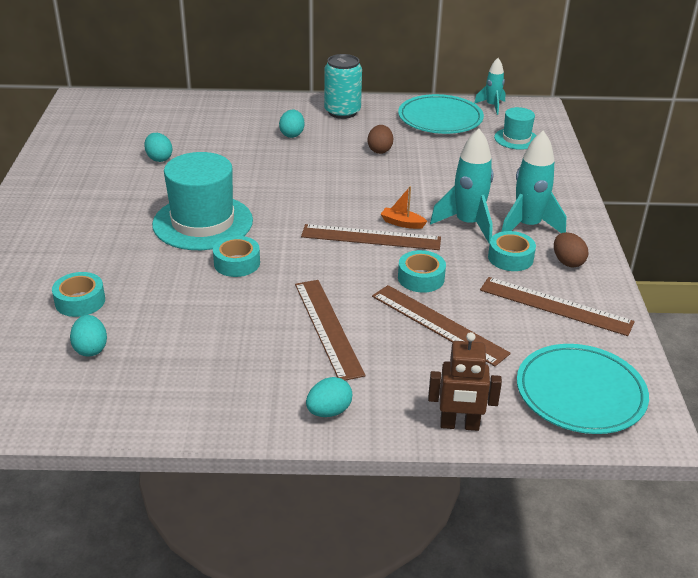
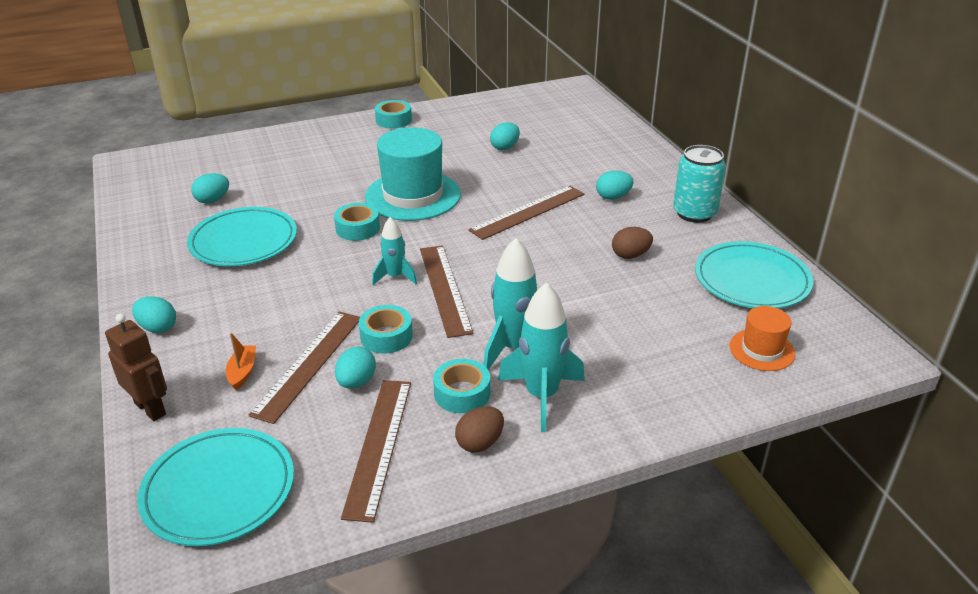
camera: 70 degrees right, 0 degrees up
turquoise tape [52,272,105,317] -> turquoise tape moved to [375,100,412,128]
brown ruler [295,280,365,381] -> brown ruler moved to [469,186,584,240]
orange boat [381,186,427,229] -> orange boat moved to [226,332,256,390]
brown robot [428,332,502,431] -> brown robot turned 150 degrees clockwise [105,314,167,421]
turquoise rocket [474,58,505,115] -> turquoise rocket moved to [372,217,417,285]
turquoise hat [494,107,537,150] -> orange hat [730,306,795,371]
none -> turquoise plate [187,207,297,266]
none -> turquoise egg [335,347,376,389]

